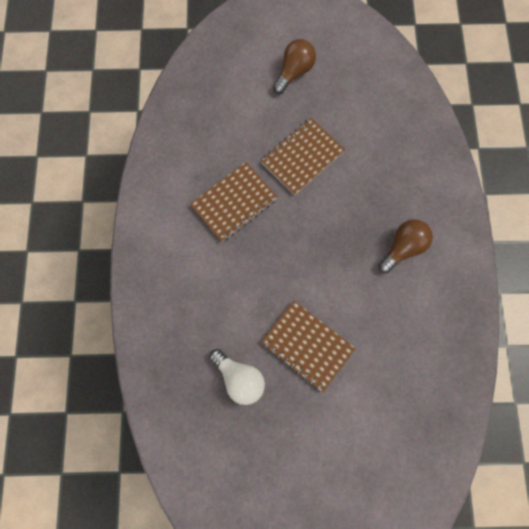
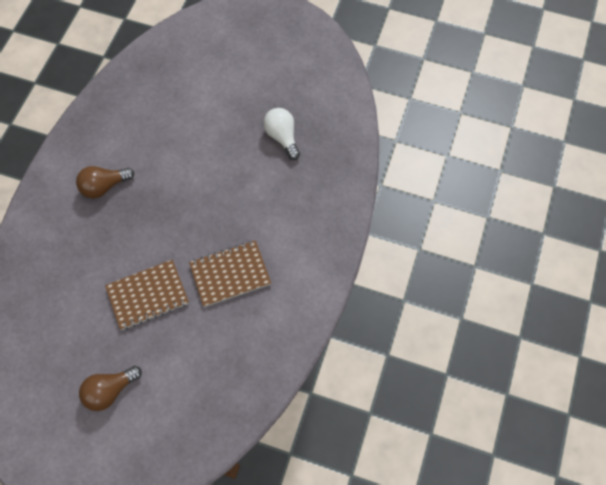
camera: 160 degrees left, 10 degrees down
brown notebook [261,300,356,392] -> none

